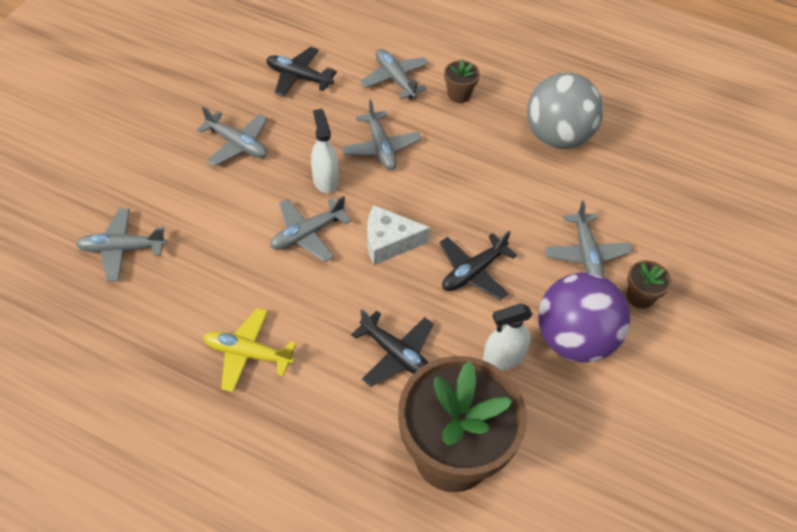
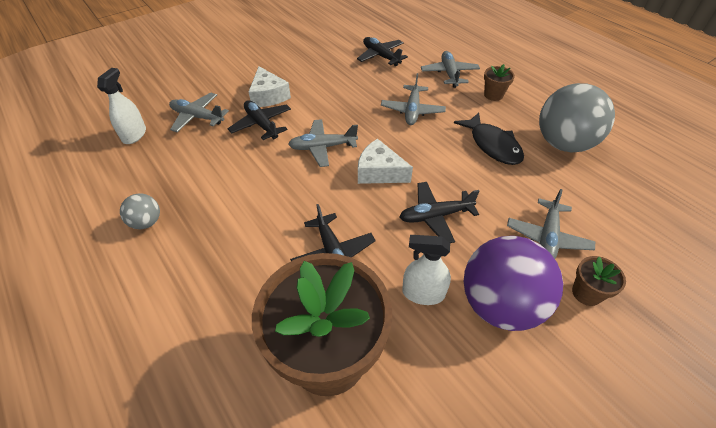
camera: 30 degrees right, 5 degrees down
grey plane [197,106,268,166] -> none
yellow plane [203,308,296,392] -> none
white spray bottle [311,109,339,194] -> white spray bottle moved to [97,68,146,144]
none -> grey ball [120,193,160,229]
none -> black plane [228,100,291,140]
none -> white cheese [249,66,291,107]
none -> black fish [454,112,524,165]

